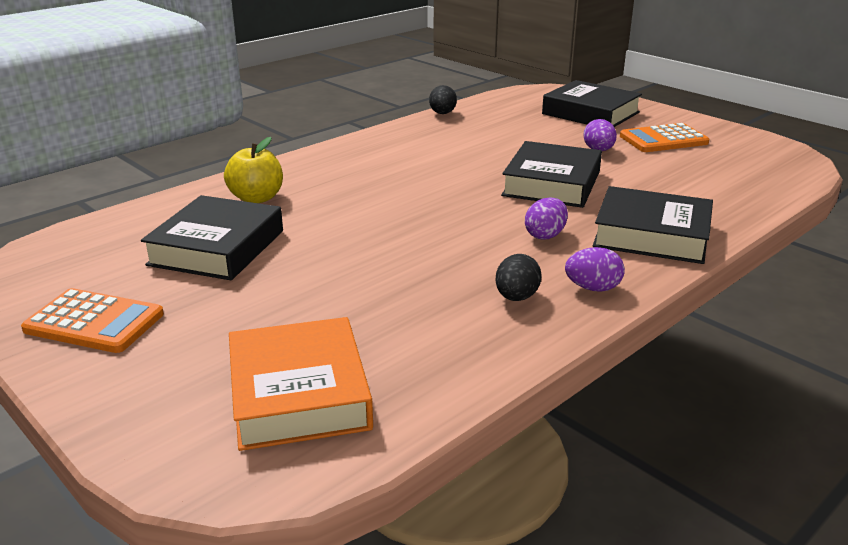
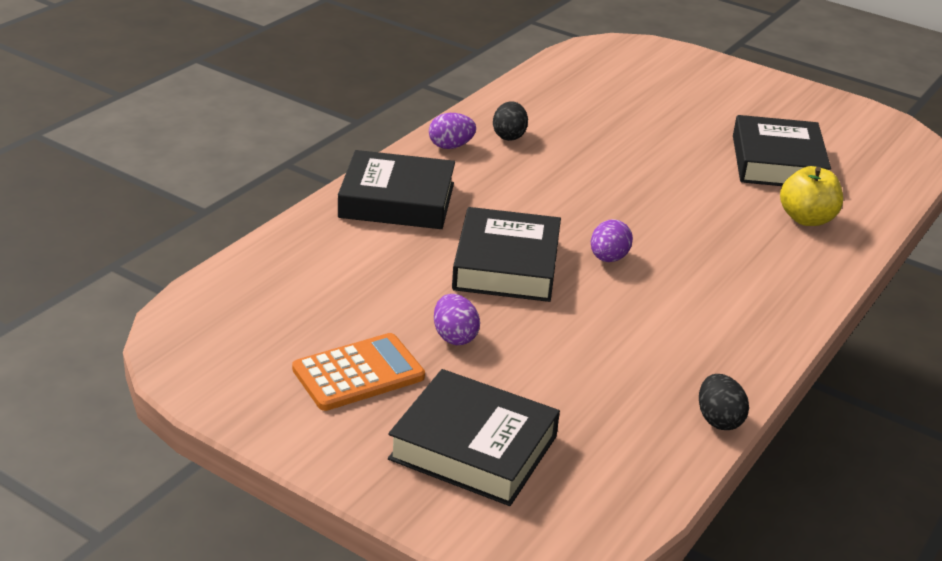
camera: 165 degrees right, 5 degrees up
orange calculator [21,288,164,353] -> none
orange book [229,317,373,451] -> none
purple egg [525,197,568,240] -> purple egg moved to [591,219,633,262]

